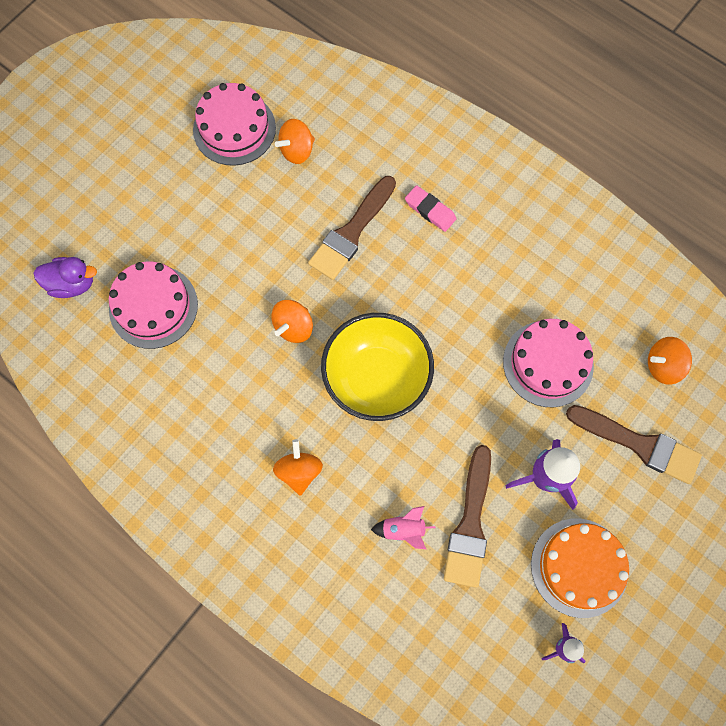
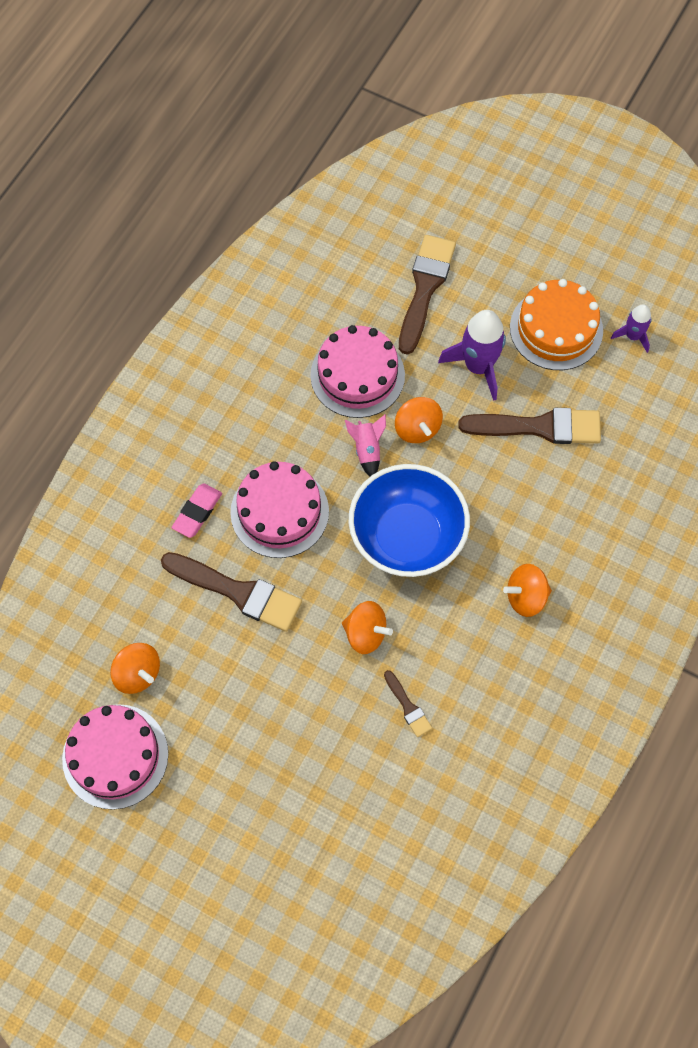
camera: 100 degrees left, 5 degrees down
purple duck [34,257,97,298] -> none
pink cake [109,261,198,349] -> pink cake moved to [230,461,329,558]
yellow bowl [321,313,434,421] -> blue bowl [348,464,470,577]
pink rocket [371,506,436,549] -> pink rocket moved to [345,414,386,477]
orange spinning top [648,337,692,385] -> orange spinning top moved to [395,397,443,443]
none -> brown brush [384,670,432,737]

